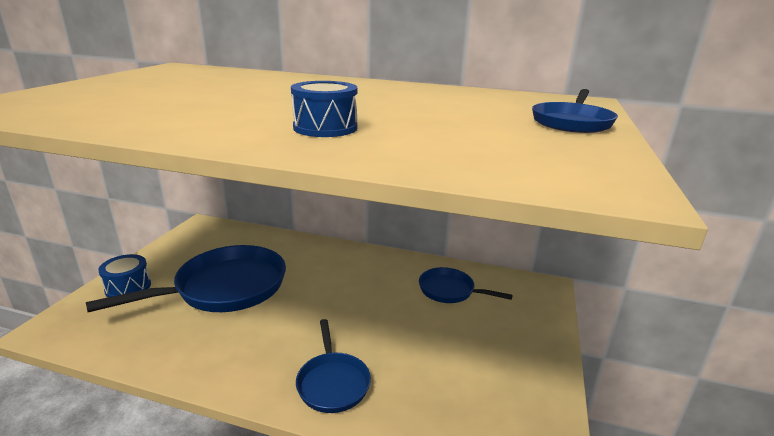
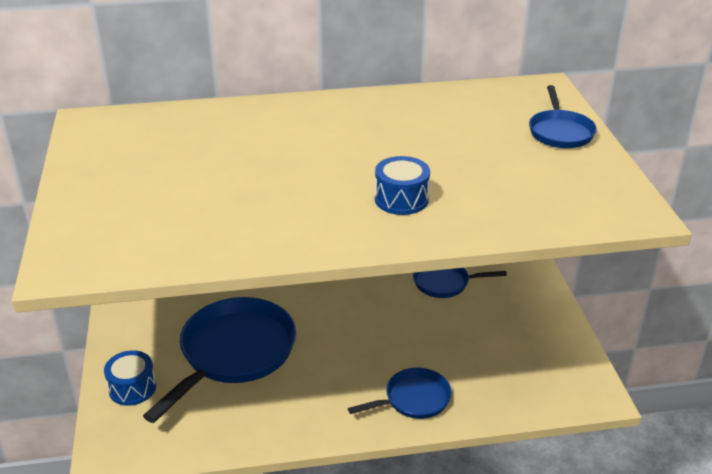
camera: 25 degrees left, 10 degrees up
blue pan [296,319,371,413] -> blue pan turned 75 degrees counterclockwise [348,368,452,419]

